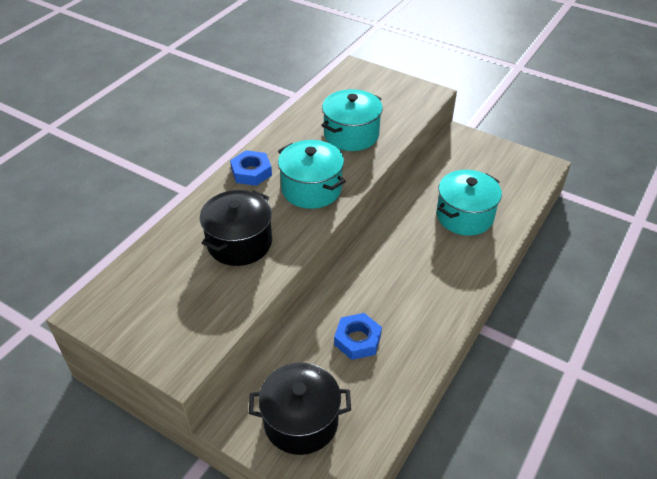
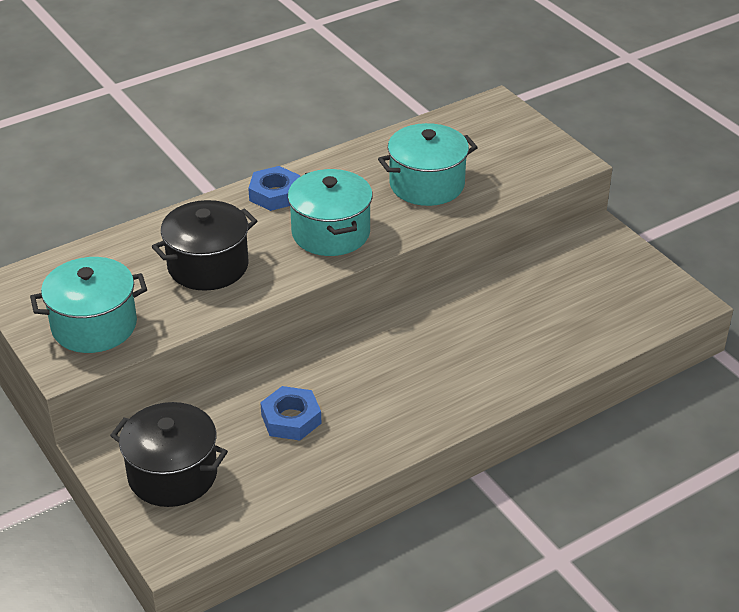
camera: 25 degrees right, 5 degrees down
turquoise pot [437,170,502,236] -> turquoise pot moved to [30,257,147,353]

